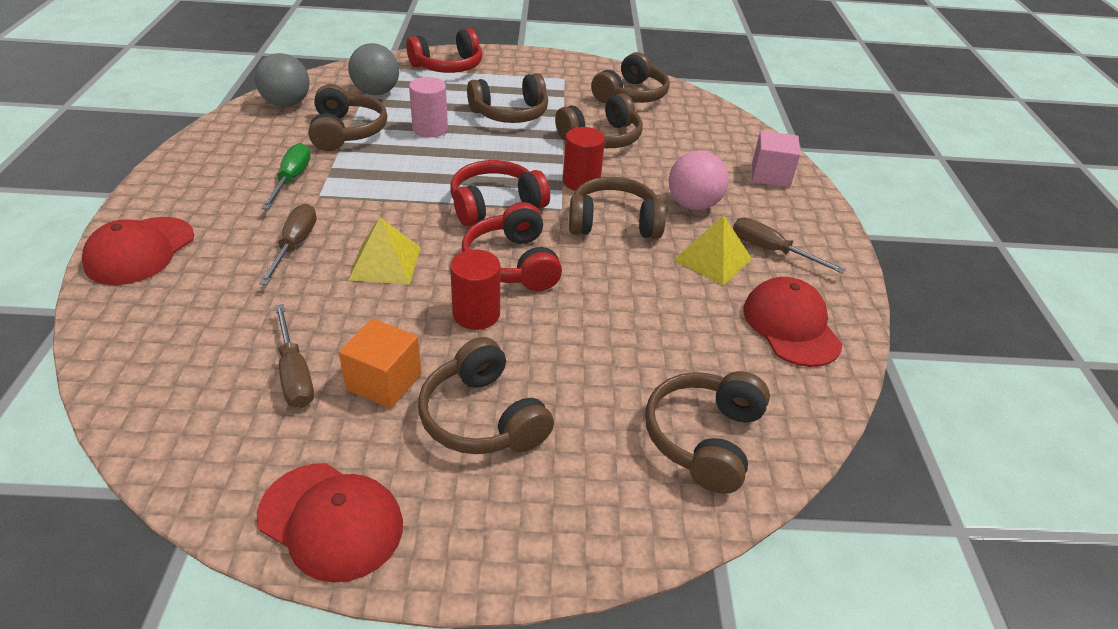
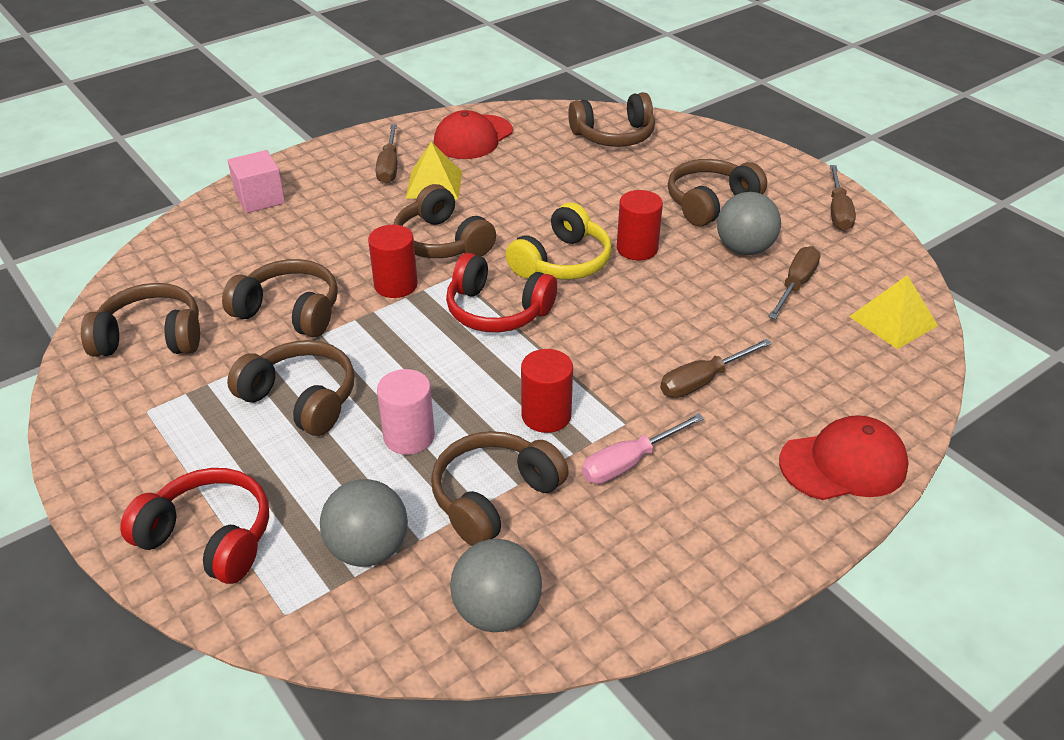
camera: 125 degrees left, 0 degrees up
red cap [257,463,403,583] -> brown screwdriver [830,165,856,231]
green screwdriver [262,143,311,209] -> pink screwdriver [582,413,704,484]
orange cube [339,318,421,409] -> grey ball [717,192,781,255]
yellow pyramid [348,217,421,285] -> yellow pyramid moved to [849,275,938,349]
brown headphones [418,337,554,454] -> brown headphones turned 150 degrees counterclockwise [668,159,767,227]
red headphones [462,202,562,291] -> yellow headphones [506,203,612,279]
pink ball [669,150,729,210] -> none
none -> red cylinder [521,349,573,433]

